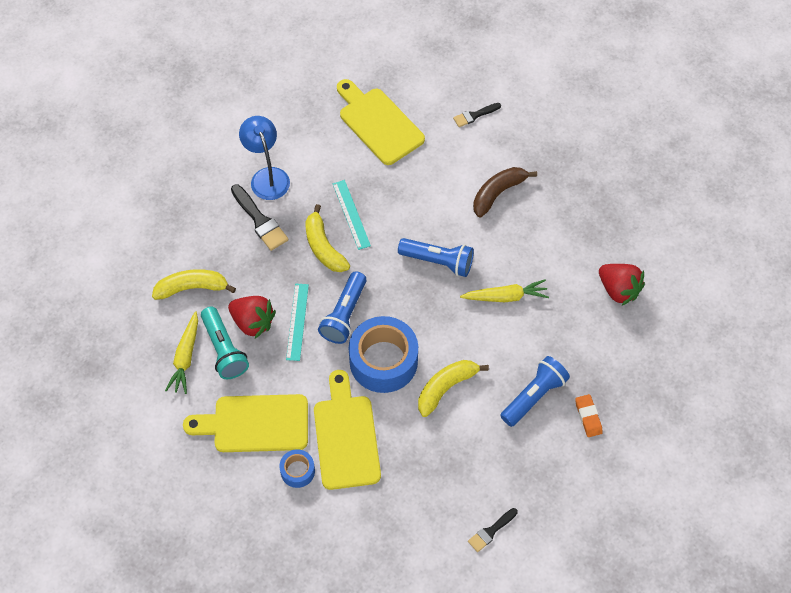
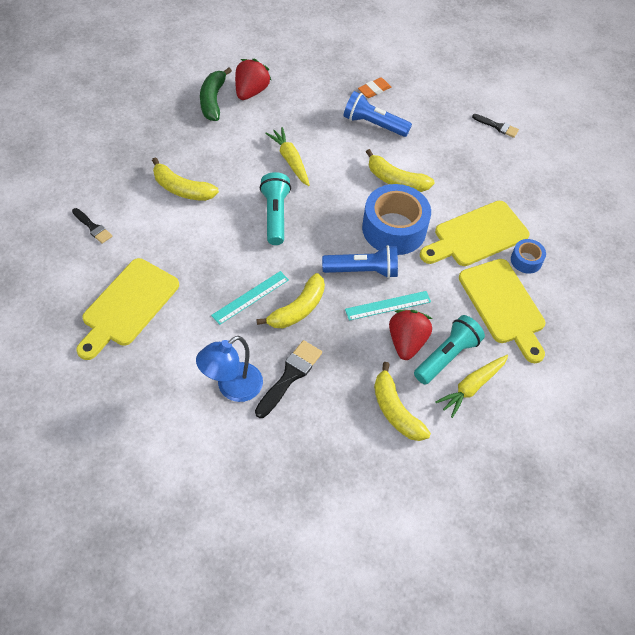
camera: 115 degrees left, 5 degrees down
yellow carrot [165,311,198,394] -> yellow carrot turned 150 degrees clockwise [435,355,508,418]
blue flashlight [398,238,474,277] -> turquoise flashlight [260,172,291,245]
brown banana [473,167,537,218] -> yellow banana [152,157,219,201]
none -> green banana [200,68,232,121]

